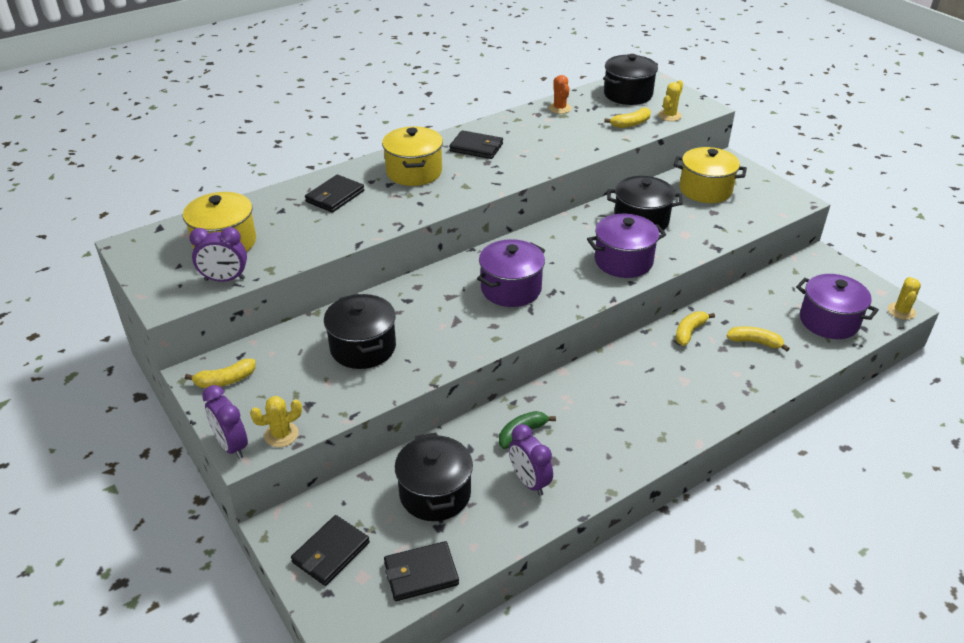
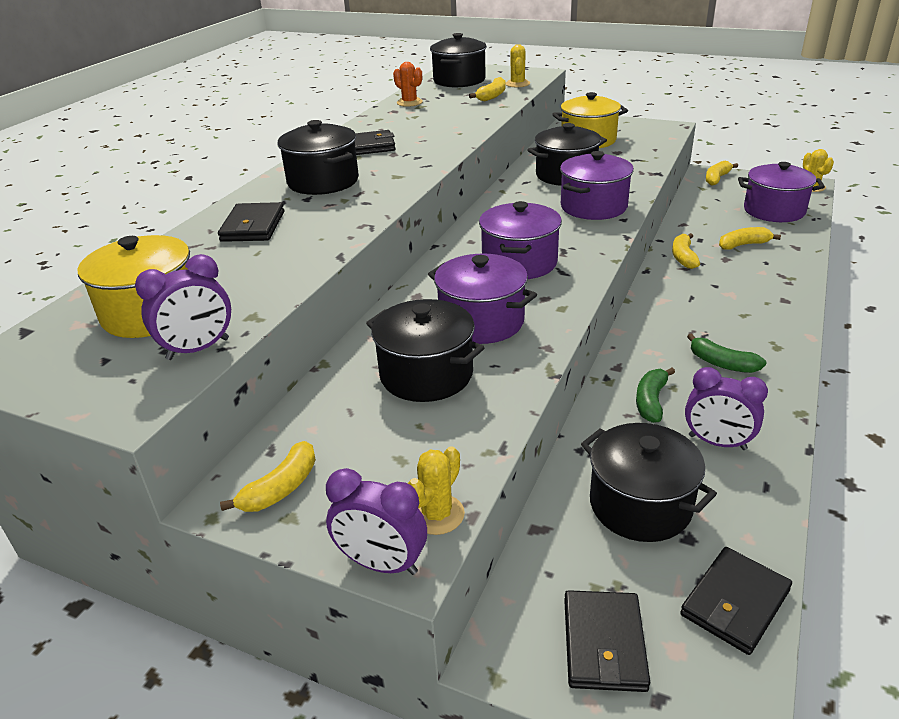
camera: 30 degrees left, 5 degrees down
yellow pot [382,126,443,186] -> black pot [277,120,359,195]
none -> purple pot [428,253,537,344]
none -> green banana [687,334,766,373]
none -> yellow banana [706,161,738,185]

